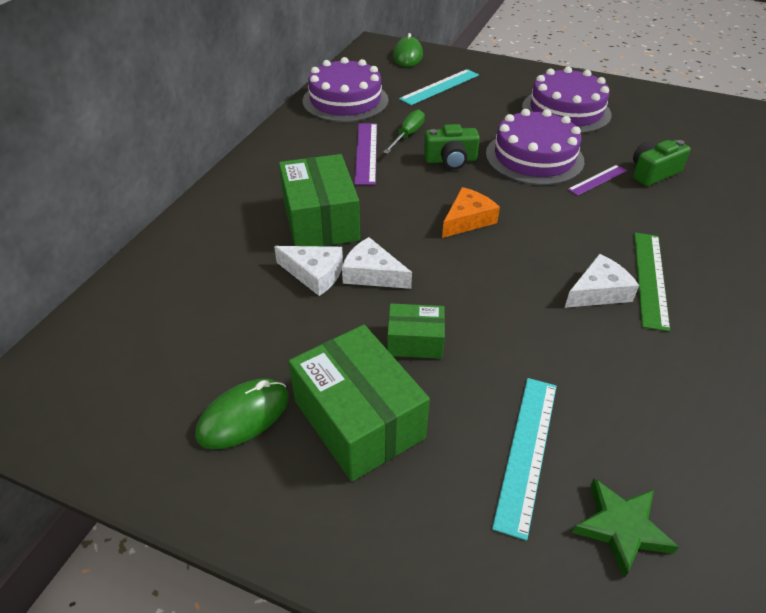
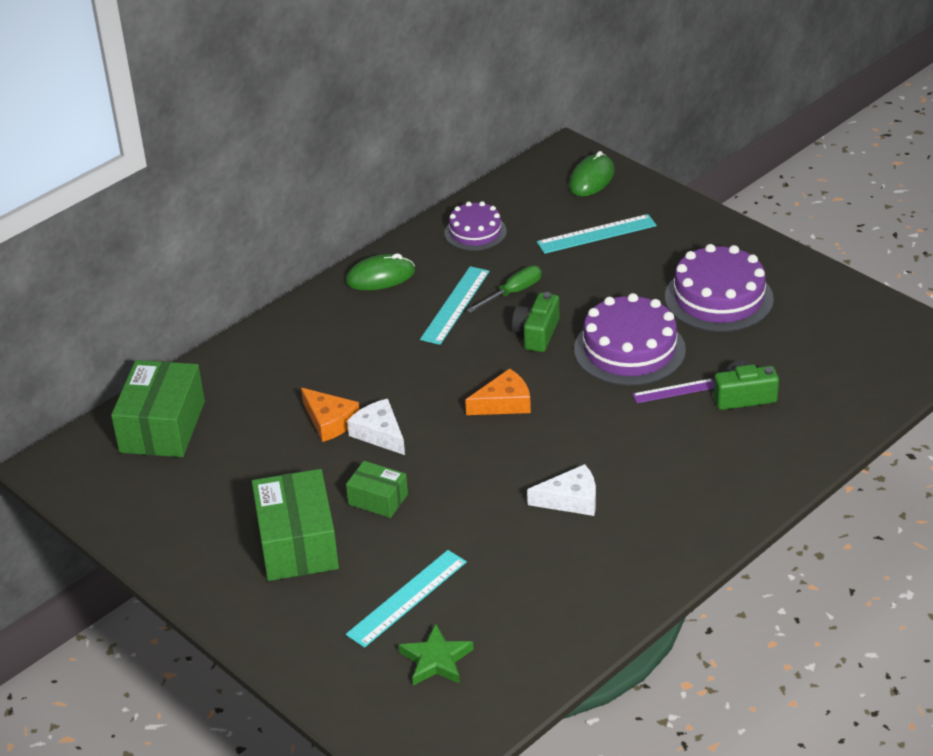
camera: 25 degrees right, 5 degrees down
green mouse [195,379,289,449] -> green mouse moved to [346,254,415,290]
white cheese [274,246,343,296] -> orange cheese [301,388,359,442]
green box [279,154,360,246] -> green box moved to [111,360,205,457]
purple cake [303,57,389,122] -> purple cake [444,201,507,251], size x0.61
purple ruler [355,123,377,185] -> turquoise ruler [420,266,490,345]
green camera [424,124,480,170] -> green camera turned 90 degrees clockwise [512,292,559,352]
green ruler [634,233,670,332] -> none

